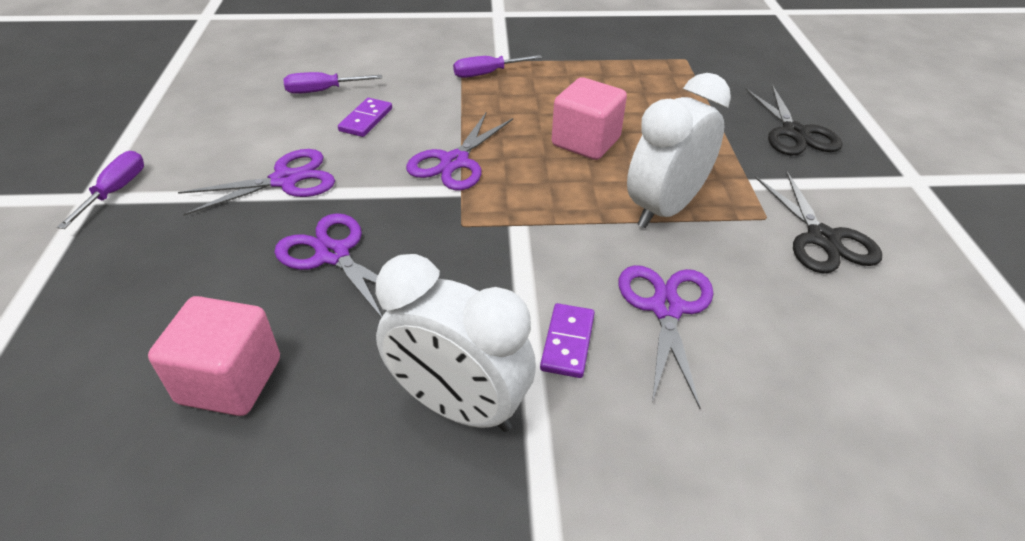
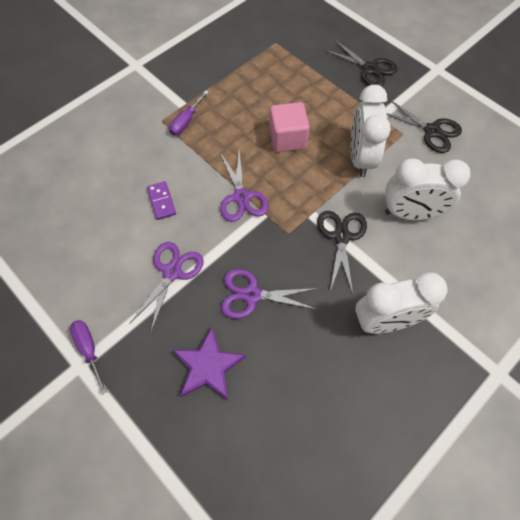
camera: 40 degrees left, 20 degrees up
pink cube [148,296,280,416] -> none
purple screwdriver [283,72,382,94] -> none
purple domino [540,303,595,378] -> none
purple scissors [619,265,714,409] -> white clock [385,158,470,220]
none -> purple star [172,327,246,400]
none -> black scissors [317,211,367,294]

